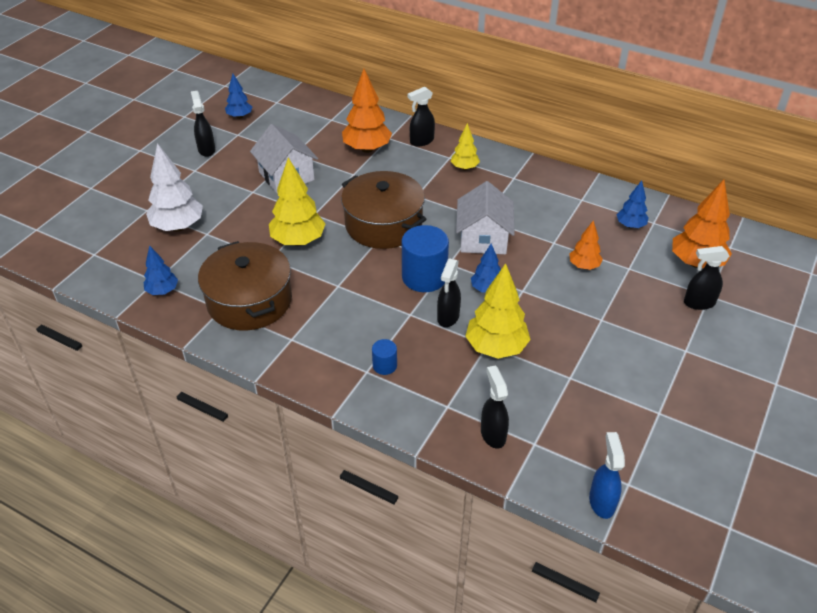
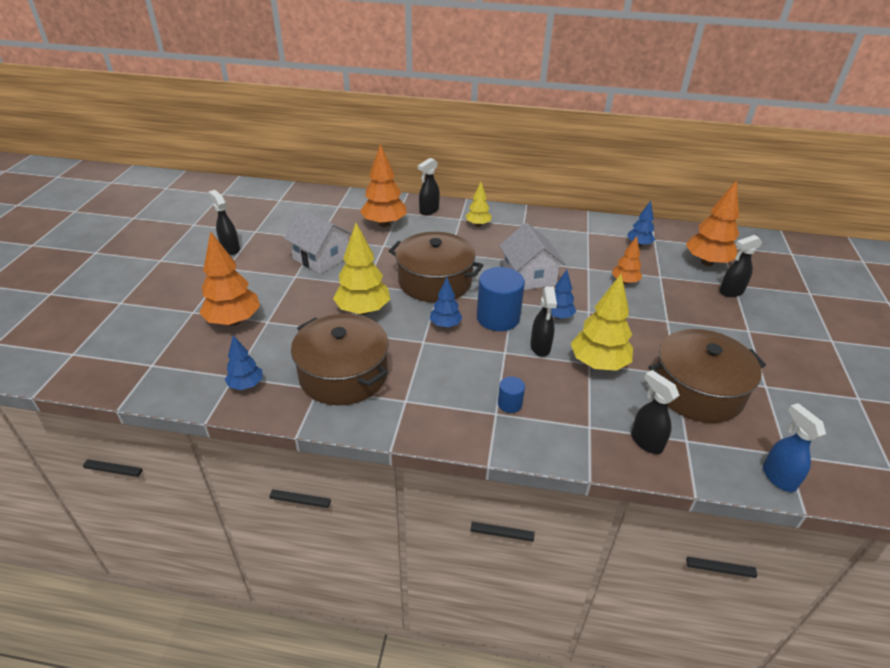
camera: 20 degrees left, 5 degrees down
white tree [146,143,203,231] -> orange tree [199,231,260,326]
blue tree [225,74,252,119] -> blue tree moved to [430,278,462,328]
none -> brown pot [649,329,766,423]

